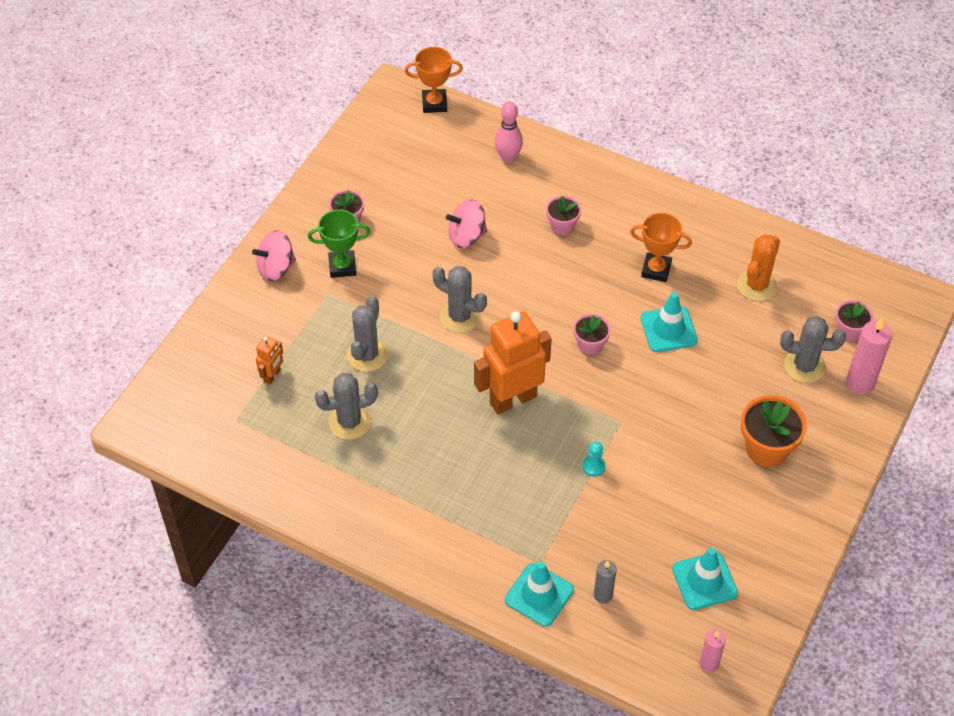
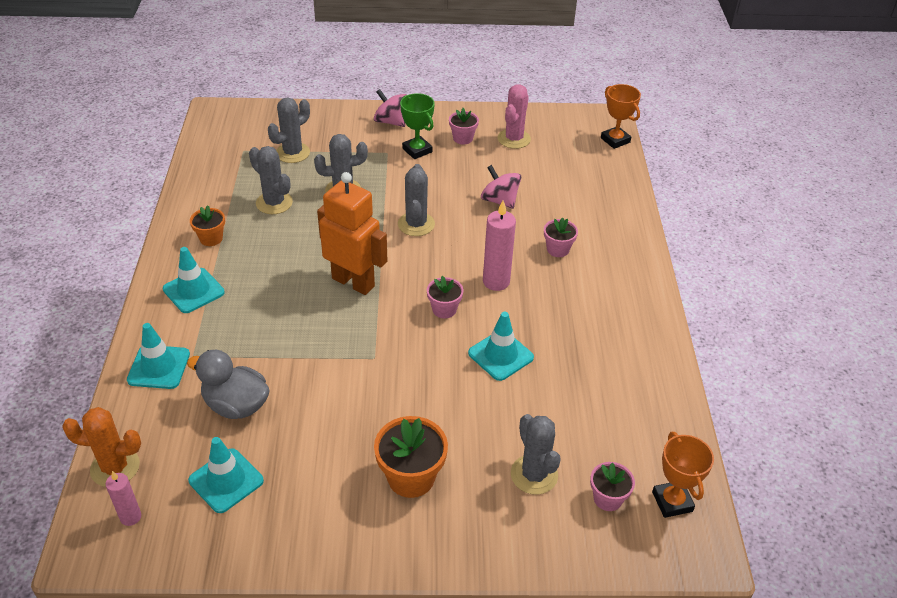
camera: 60 degrees right, 10 degrees down
orange robot [256,336,283,384] -> grey cactus [268,97,310,163]
pink bowling pin [495,101,523,163] -> none
turquoise pawn [583,442,606,477] -> none
grey candle [594,560,617,604] -> none
orange trophy [630,213,692,282] -> orange trophy moved to [652,432,714,518]
orange cactus [737,234,780,301] -> orange cactus moved to [62,407,141,487]
pink candle [846,317,892,395] -> pink candle moved to [483,200,516,291]
none -> turquoise traffic cone [163,247,225,313]
none -> grey duck [187,350,270,419]
none -> orange flower pot [190,205,225,246]
none -> pink cactus [498,84,531,149]

